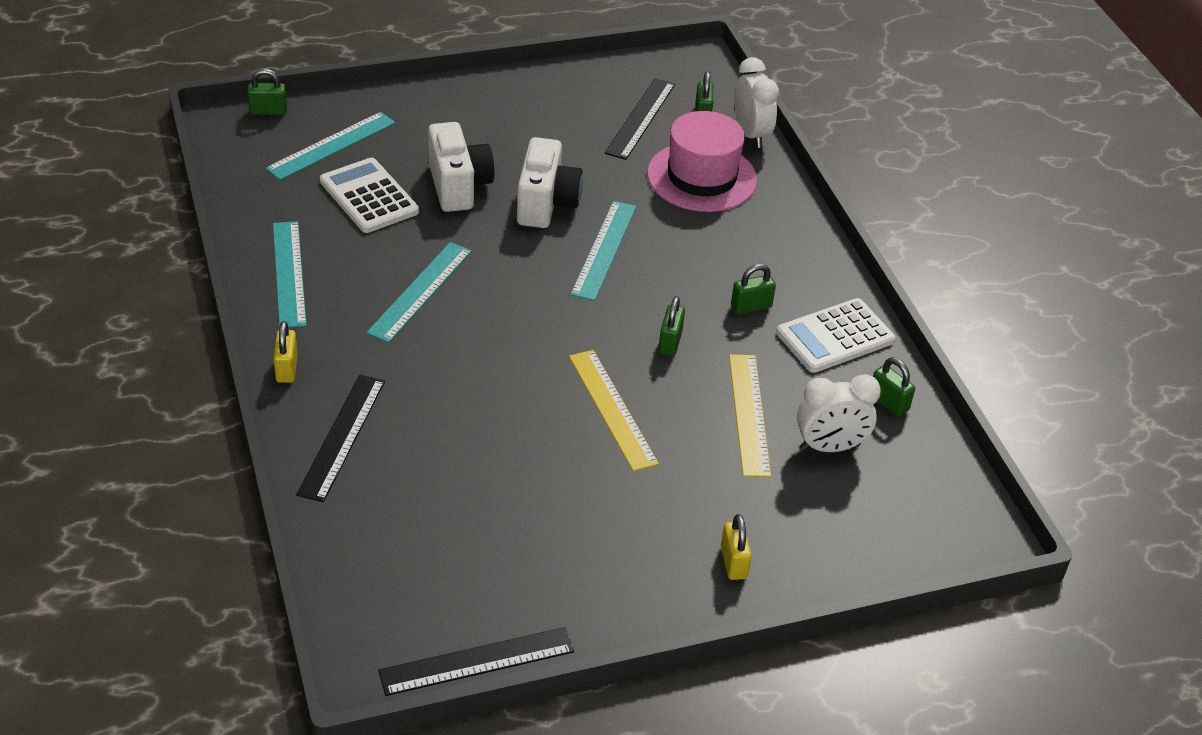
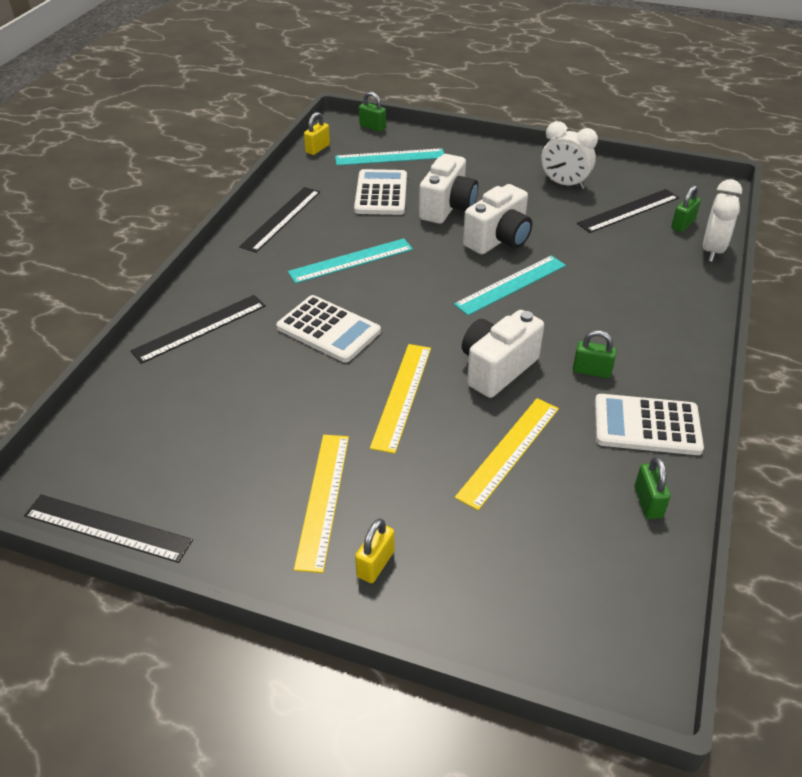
camera: 40 degrees right, 0 degrees up
turquoise ruler [273,221,307,328] -> black ruler [239,187,320,253]
yellow padlock [273,321,298,383] -> yellow padlock moved to [304,112,330,155]
pink hat [647,111,757,212] -> none
green padlock [658,296,685,356] -> white camera [462,310,544,398]
white clock [797,374,881,452] -> white clock moved to [541,121,598,189]
none -> white calculator [276,295,381,363]
none -> yellow ruler [294,435,349,573]

